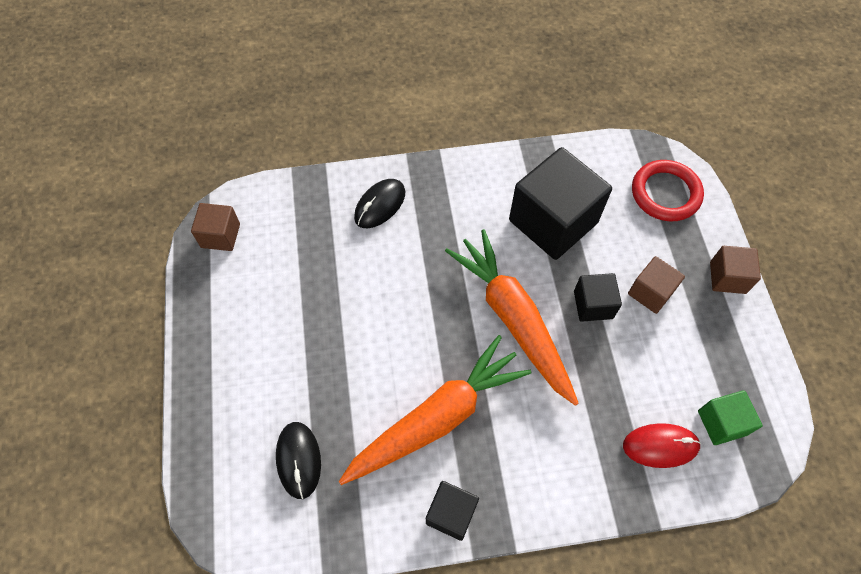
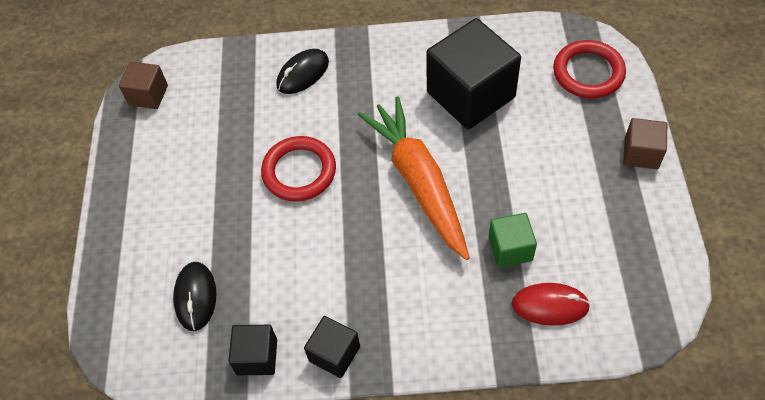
camera: 10 degrees right, 5 degrees down
orange carrot [339,335,531,485] -> none
black cube [574,273,622,322] -> black cube moved to [228,325,277,375]
brown cube [628,256,685,314] -> none
green cube [698,390,763,445] -> green cube moved to [489,213,537,268]
none -> red ring [261,136,336,202]

